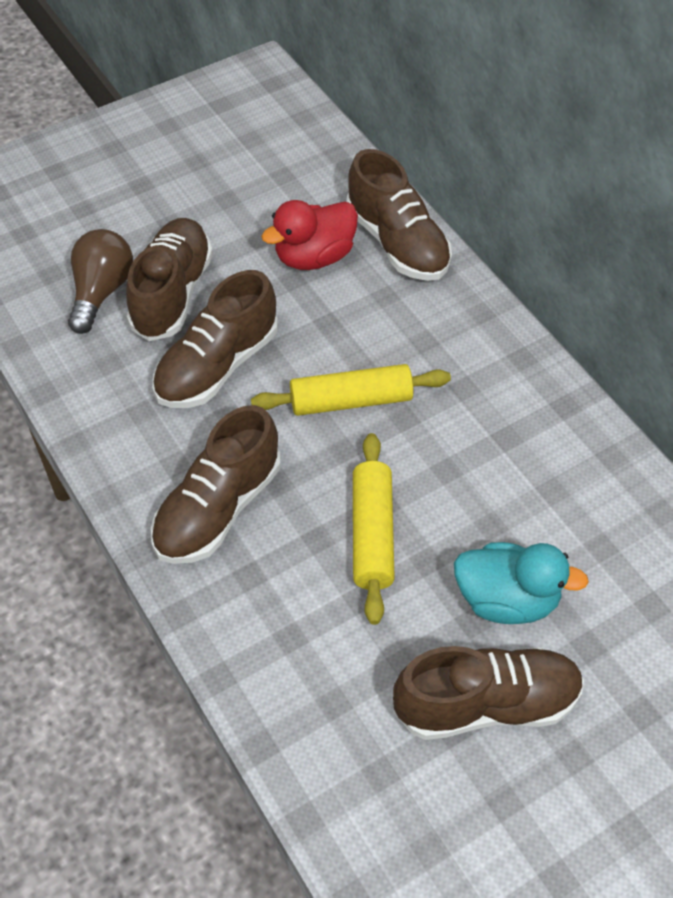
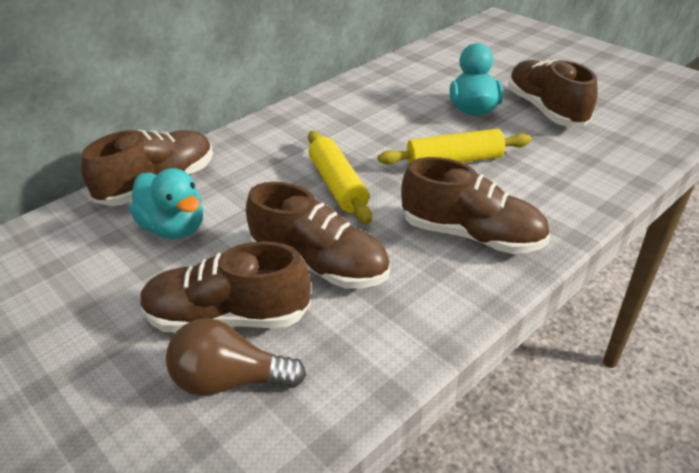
camera: 100 degrees left, 15 degrees down
red duck [261,200,358,270] -> turquoise duck [129,168,203,239]

